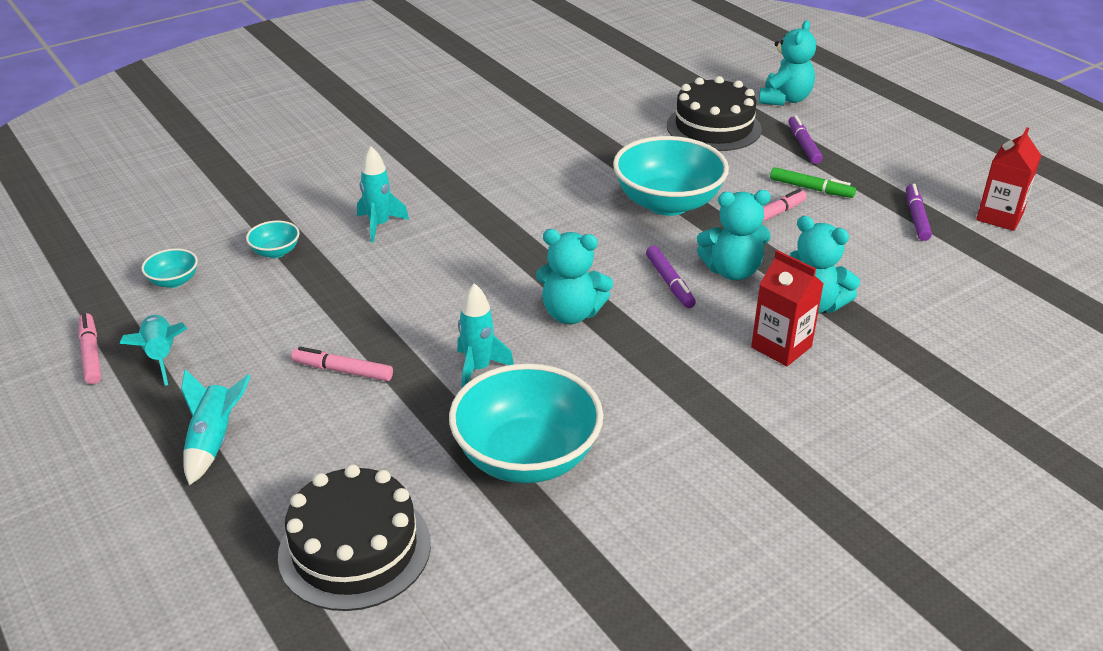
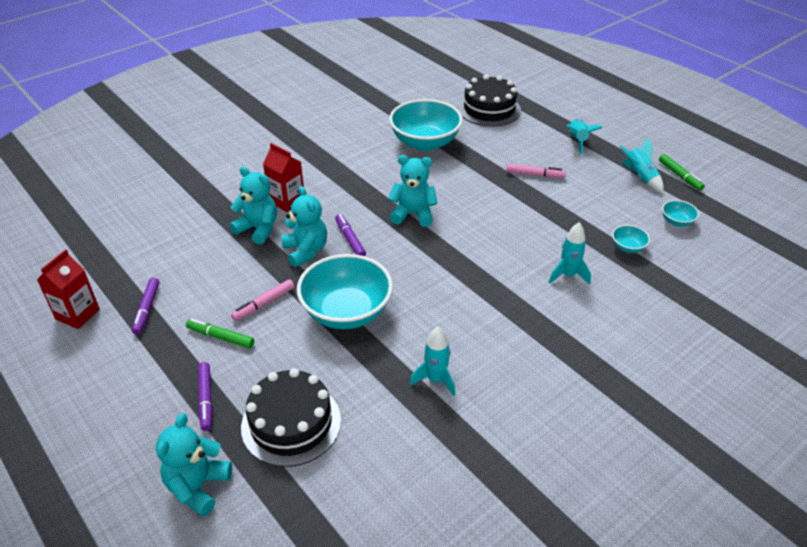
camera: 175 degrees right, 5 degrees up
pink marker [79,313,101,384] -> green marker [659,154,705,191]
turquoise rocket [457,283,514,388] -> turquoise rocket moved to [410,327,456,396]
turquoise teddy bear [697,190,771,280] -> turquoise teddy bear turned 75 degrees clockwise [281,186,327,267]

